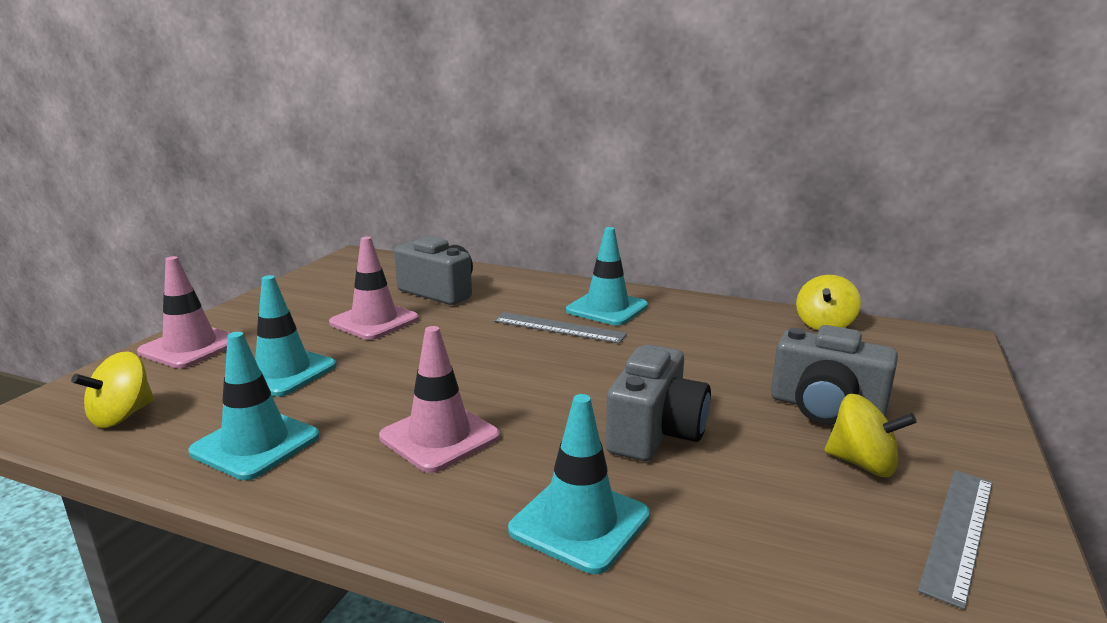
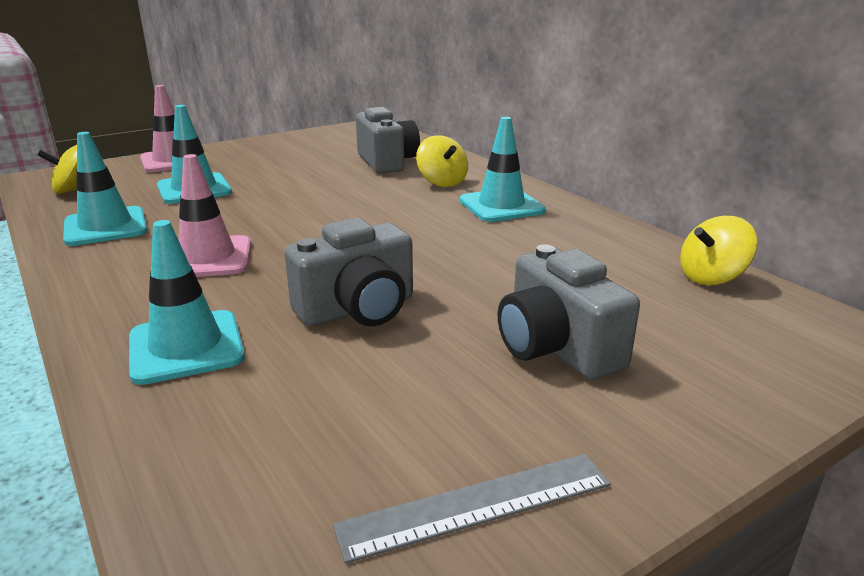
camera: 35 degrees right, 5 degrees up
pink traffic cone [329,237,419,340] -> none
grey ruler [494,312,627,344] -> none
yellow spinning top [825,394,917,477] -> yellow spinning top moved to [416,135,468,187]

